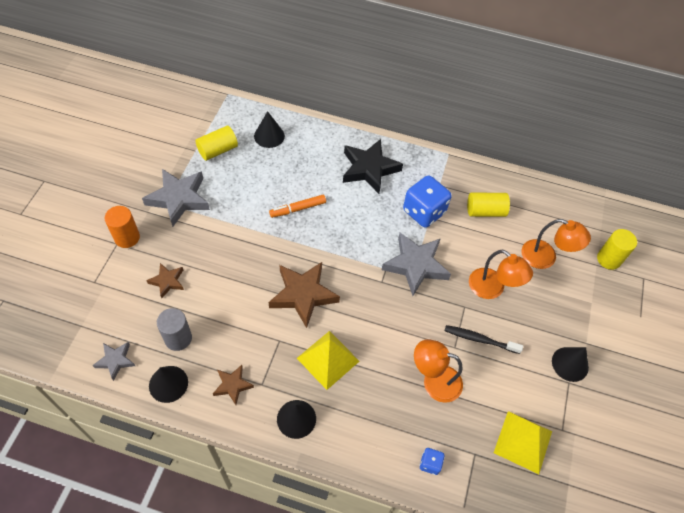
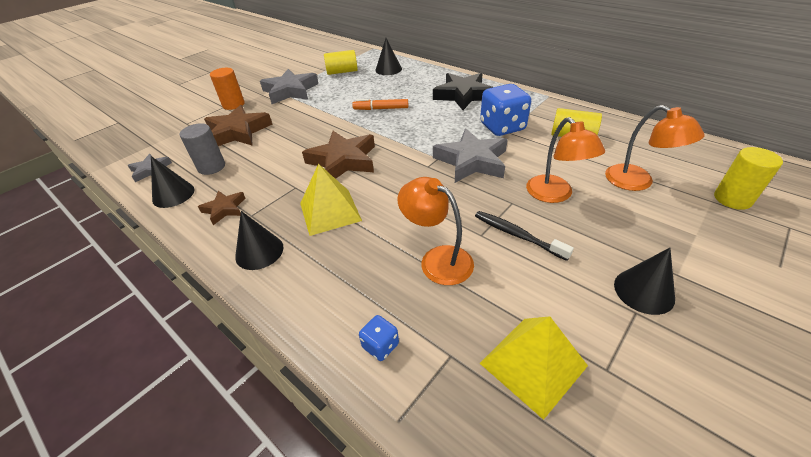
camera: 30 degrees right, 15 degrees down
brown star [146,263,184,298] -> brown star [204,105,273,146], size x1.88

